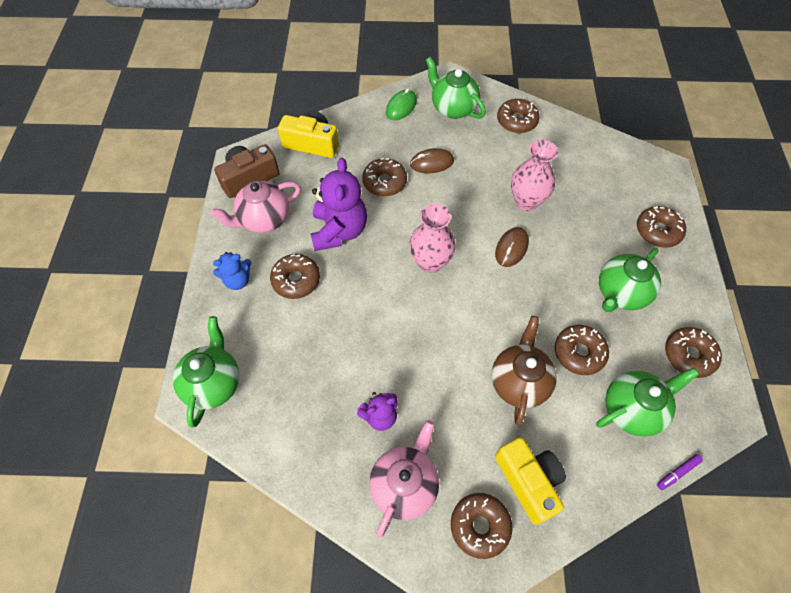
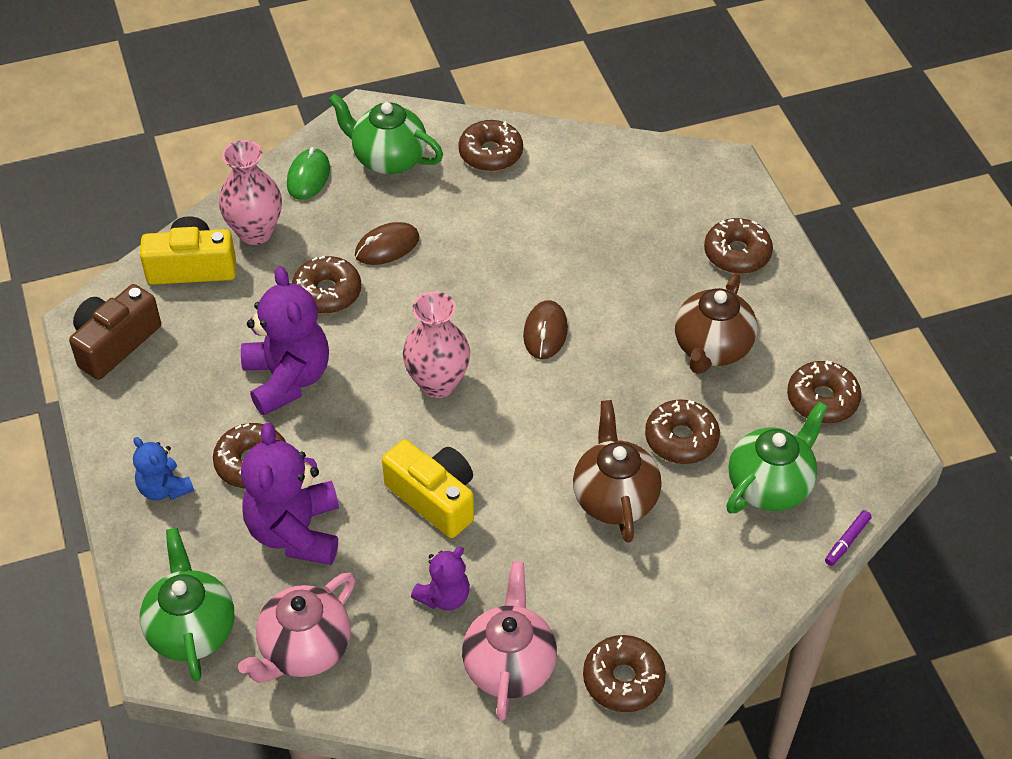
camera: 20 degrees left, 10 degrees down
pink teapot [210,181,301,233] -> pink teapot moved to [238,572,355,683]
blue teddy bear [213,252,251,290] -> blue teddy bear turned 90 degrees clockwise [133,437,194,501]
yellow camera [495,437,566,525] -> yellow camera moved to [382,439,474,538]
pink vase [511,140,558,211] -> pink vase moved to [219,140,282,245]
green teapot [599,248,661,312] -> brown teapot [675,274,757,374]
none -> purple teddy bear [241,422,339,565]

